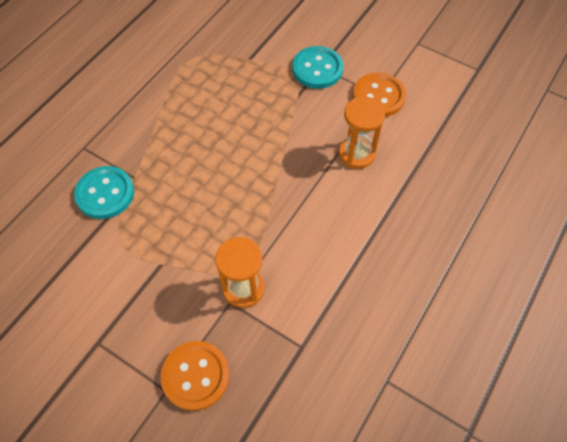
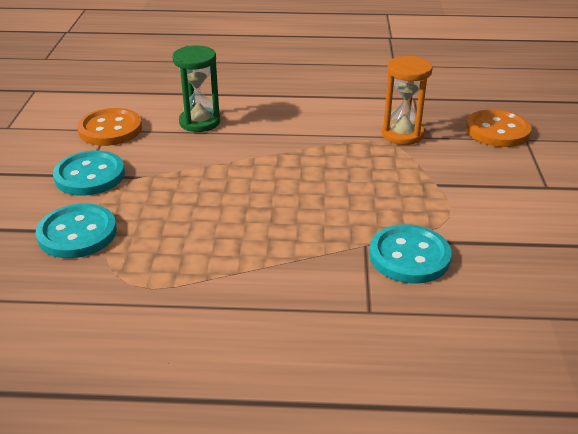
camera: 120 degrees left, 25 degrees down
orange hourglass [339,96,385,169] -> green hourglass [172,45,220,132]
none -> turquoise button [36,204,117,258]

